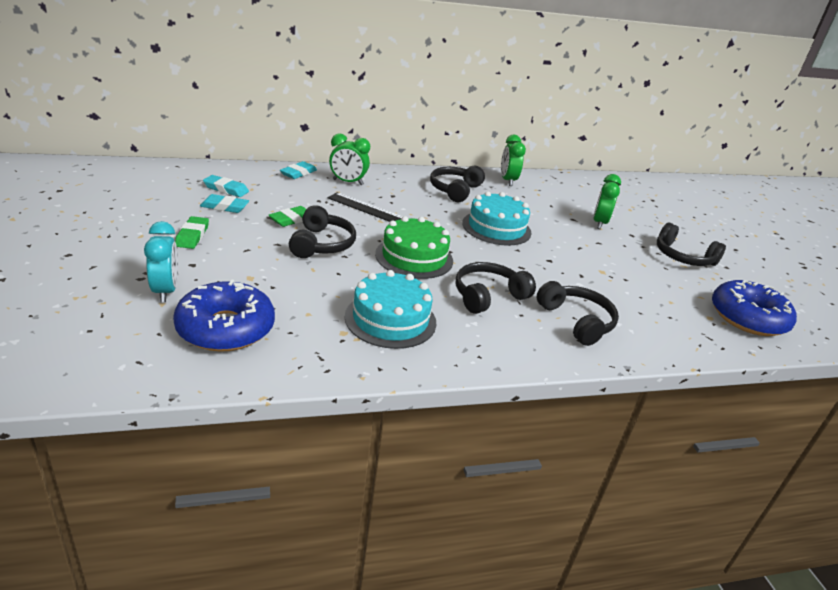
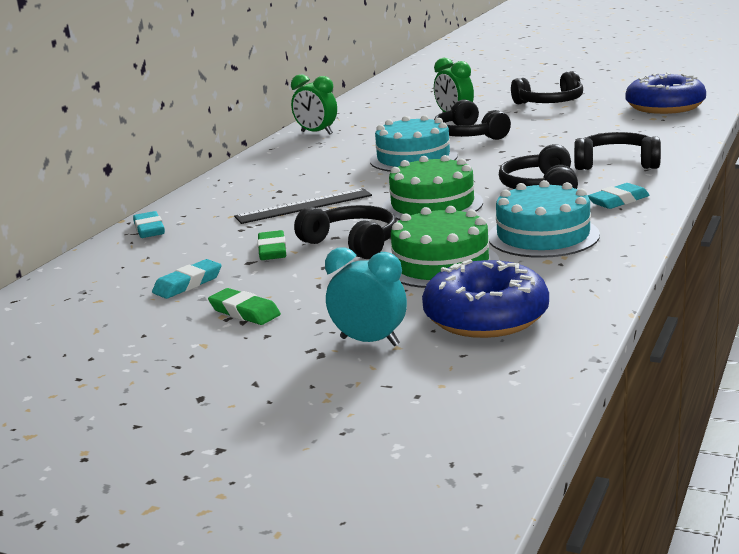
camera: 45 degrees left, 10 degrees down
turquoise eraser [203,175,249,197] -> turquoise eraser moved to [588,183,650,209]
green clock [329,133,370,185] -> none
black headphones [430,166,485,202] -> black headphones moved to [434,99,511,140]
none -> green cake [391,206,499,288]

